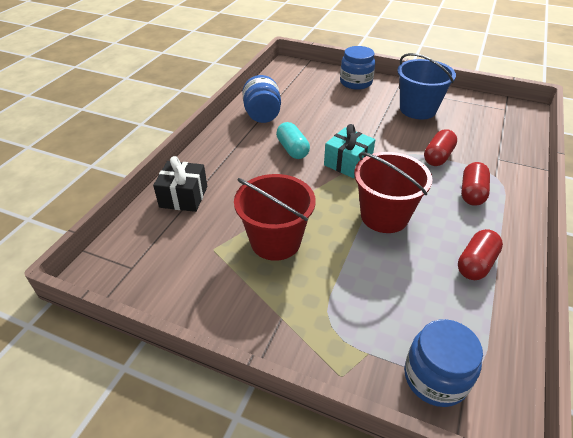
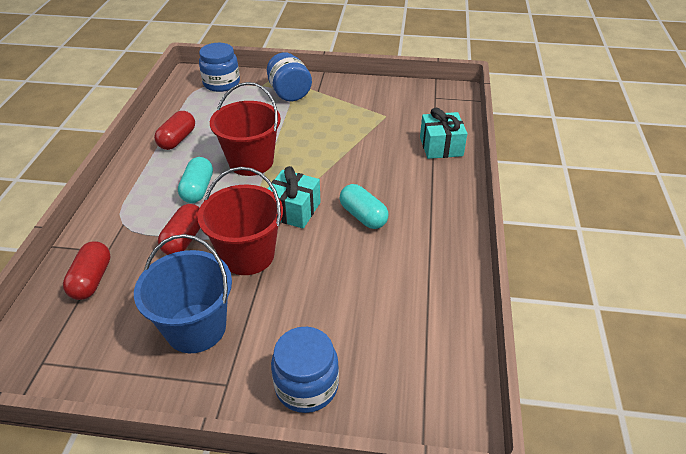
camera: 165 degrees right, 0 degrees up
black gift [153,156,207,212] -> turquoise gift [420,108,467,159]
red bucket [234,174,316,261] -> red bucket moved to [197,167,283,275]
blue jar [242,75,281,123] -> blue jar moved to [267,52,312,101]
red capsule [461,162,490,206] -> red capsule moved to [63,241,111,300]
none -> turquoise capsule [178,157,213,203]

